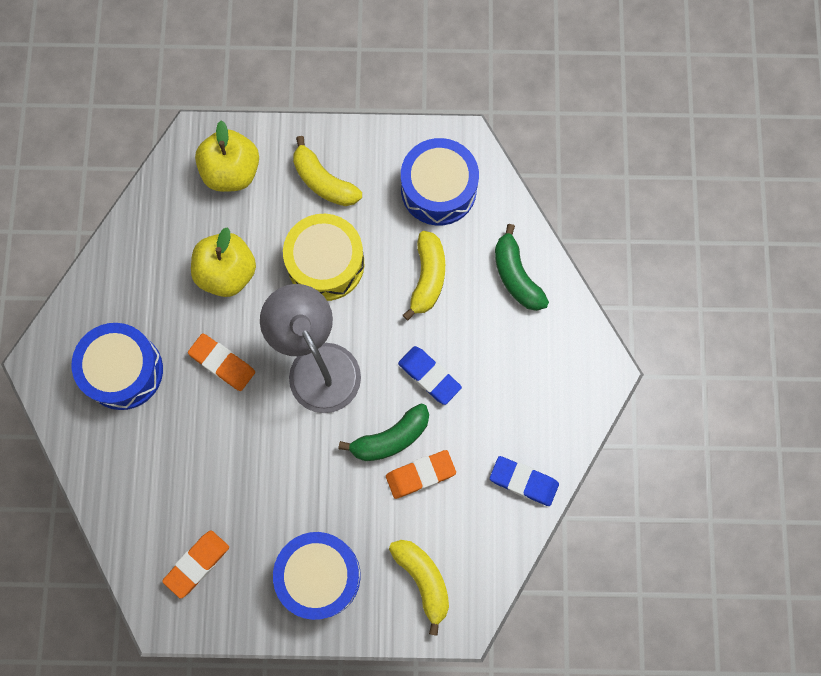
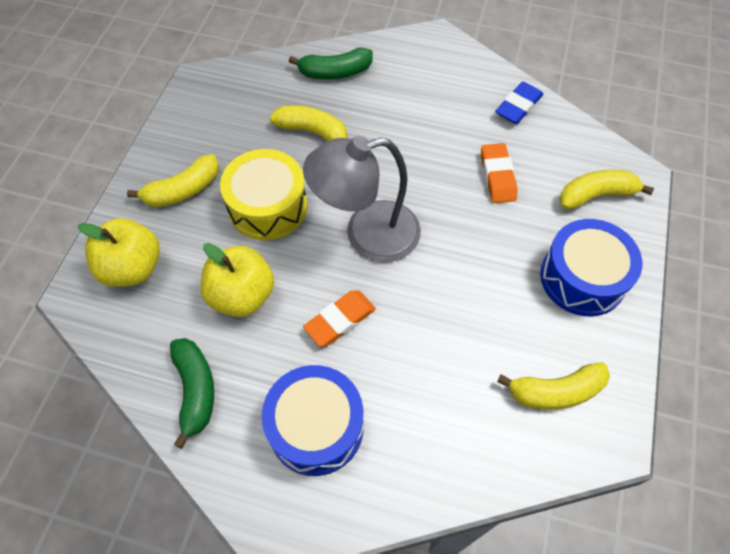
camera: 75 degrees left, 15 degrees down
orange eraser [162,530,229,599] -> yellow banana [497,362,610,410]
green banana [339,403,429,461] -> green banana moved to [170,338,214,449]
blue eraser [398,346,462,405] -> none
blue drum [401,138,479,225] -> none

